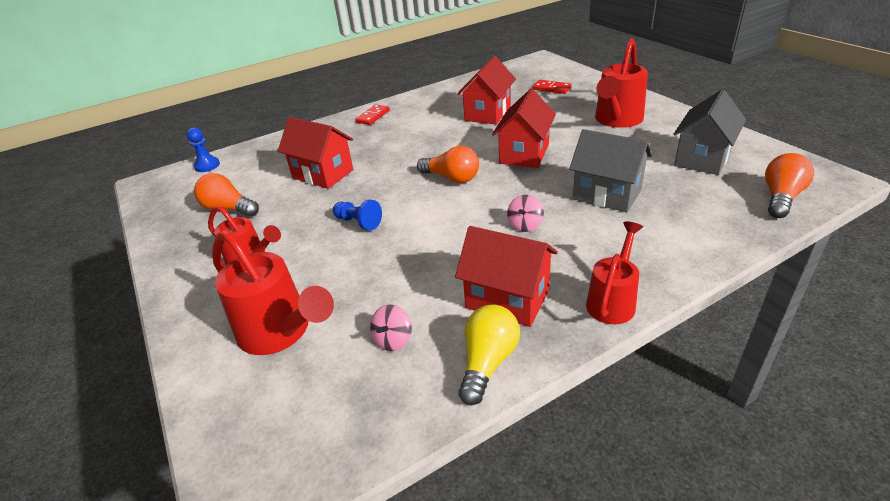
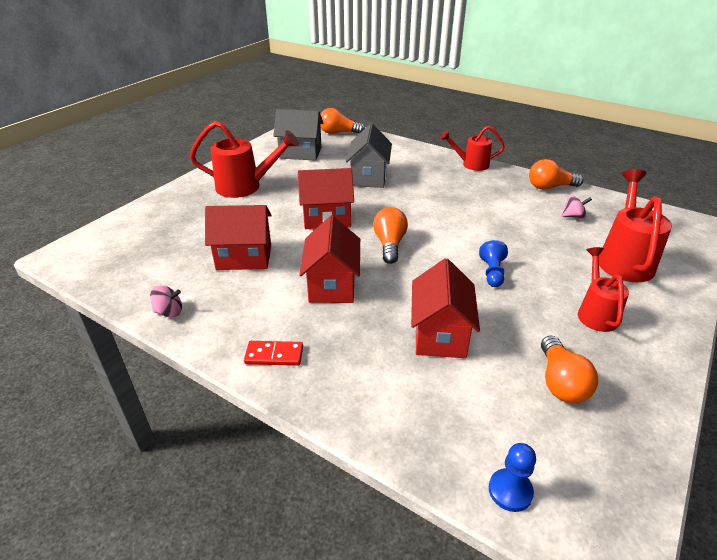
camera: 120 degrees left, 0 degrees up
red house [455,226,558,327] -> red house moved to [299,216,360,303]
yellow light bulb [459,305,520,405] -> orange light bulb [529,159,583,190]
pink spinning top [507,195,544,232] -> pink spinning top moved to [150,285,182,318]
red domino [533,80,572,94] -> none

